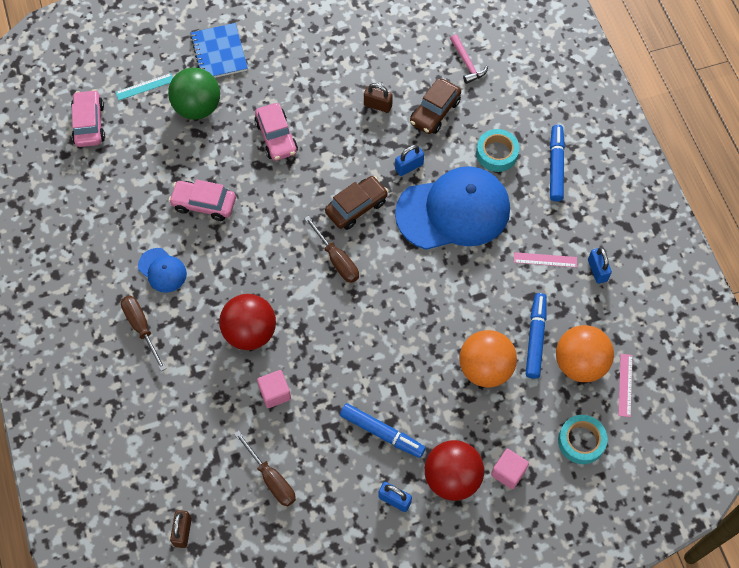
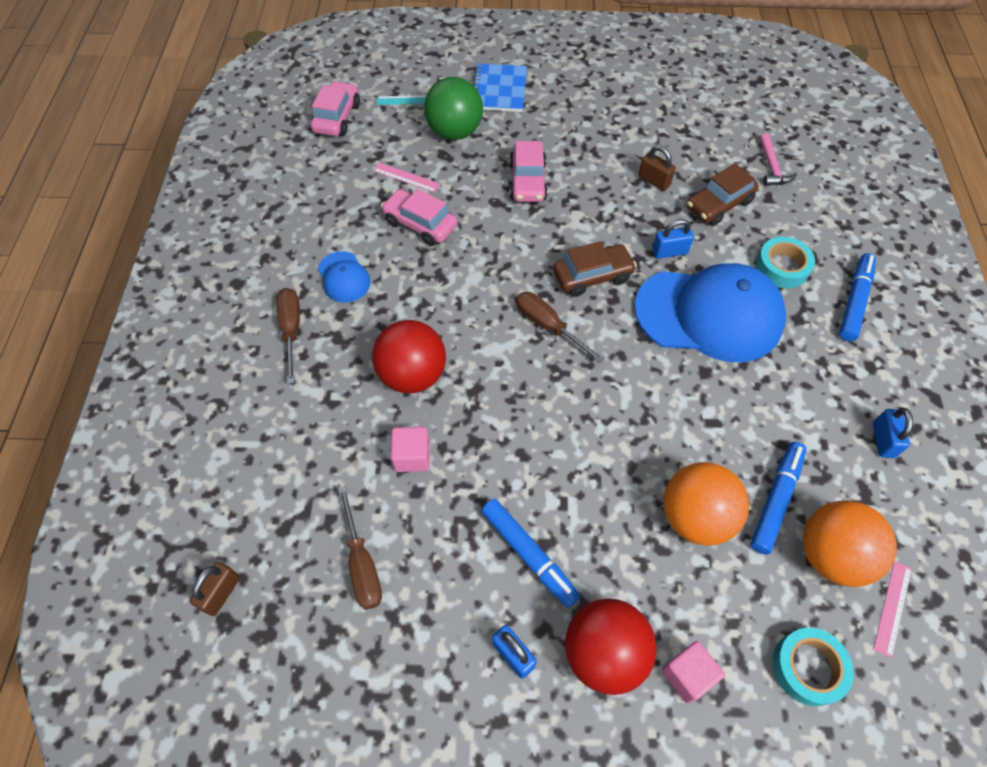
camera: 20 degrees right, 5 degrees down
brown screwdriver [304,216,359,283] -> brown screwdriver turned 150 degrees clockwise [516,292,604,363]
pink ruler [514,252,577,268] -> pink ruler moved to [373,163,440,193]

